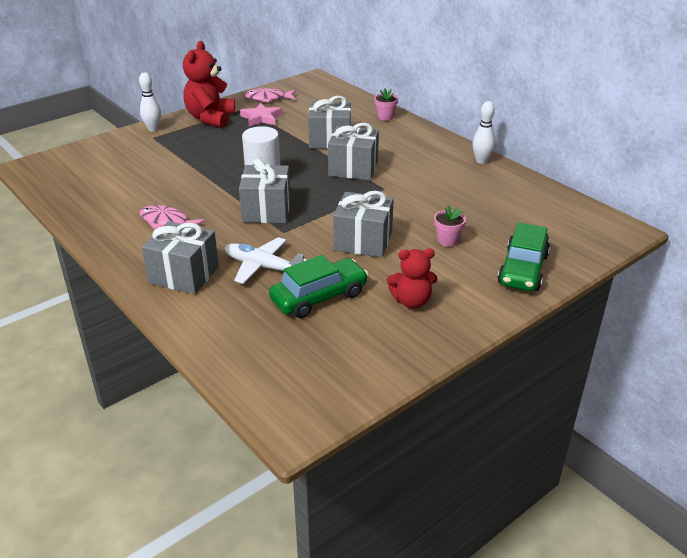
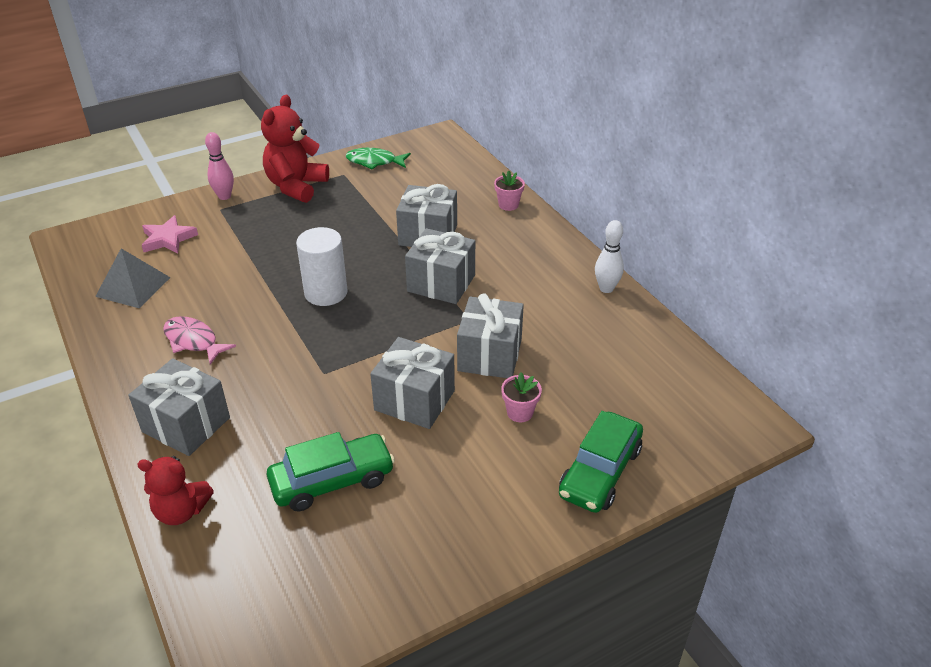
camera: 10 degrees right, 5 degrees up
white bowling pin [139,72,161,132] -> pink bowling pin [205,132,234,200]
white plane [225,237,307,284] -> none
grey gift [239,158,291,223] -> grey gift moved to [457,293,524,378]
pink star [240,103,282,126] -> pink star moved to [142,215,198,254]
pink fish [244,88,296,103] -> green fish [346,148,411,170]
red teddy bear [387,249,437,309] -> red teddy bear moved to [137,456,214,525]
none -> grey pyramid [95,248,171,309]

